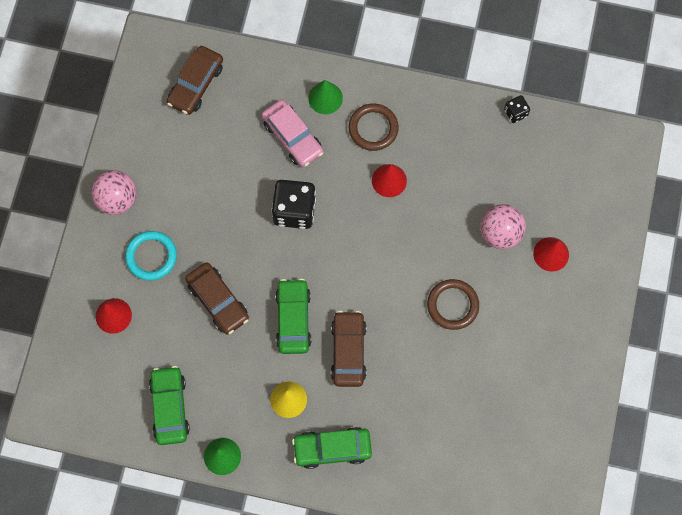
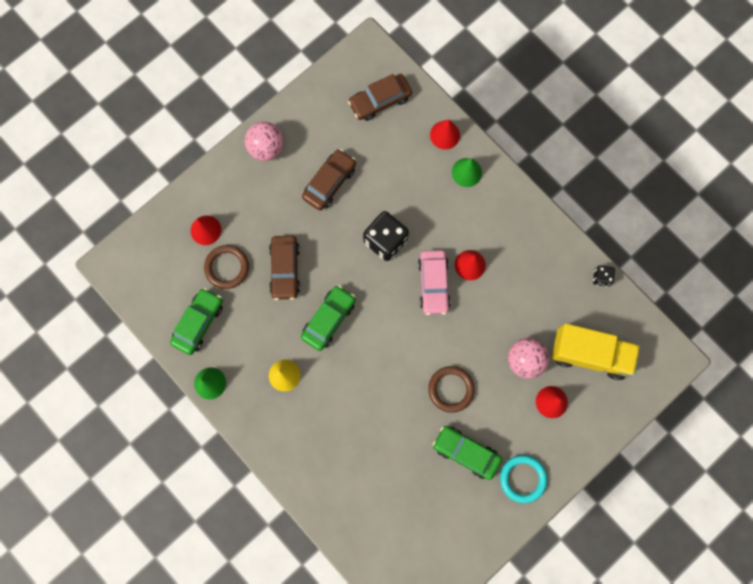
camera: 35 degrees right, 5 degrees up
turquoise ring [125,231,177,281] -> turquoise ring moved to [500,455,547,503]
pink car [262,100,323,167] -> pink car moved to [418,250,451,315]
green car [292,427,372,469] -> green car moved to [433,426,502,480]
brown car [331,311,367,387] -> brown car moved to [302,149,356,211]
brown ring [348,103,399,151] -> brown ring moved to [204,245,249,289]
none -> red cone [430,119,460,149]
none -> yellow truck [551,323,640,380]

